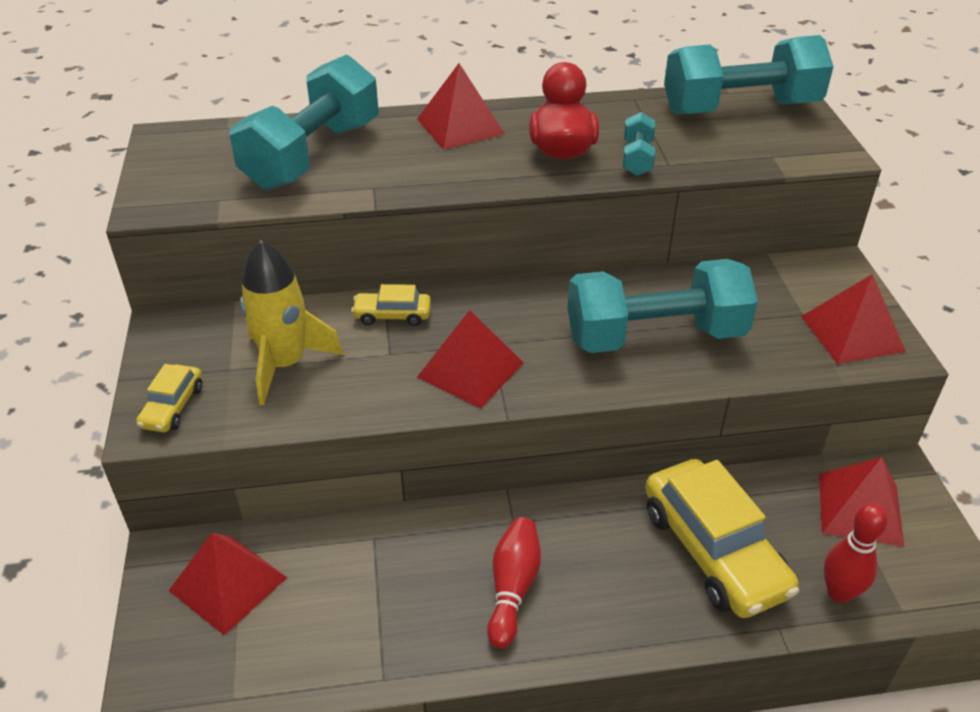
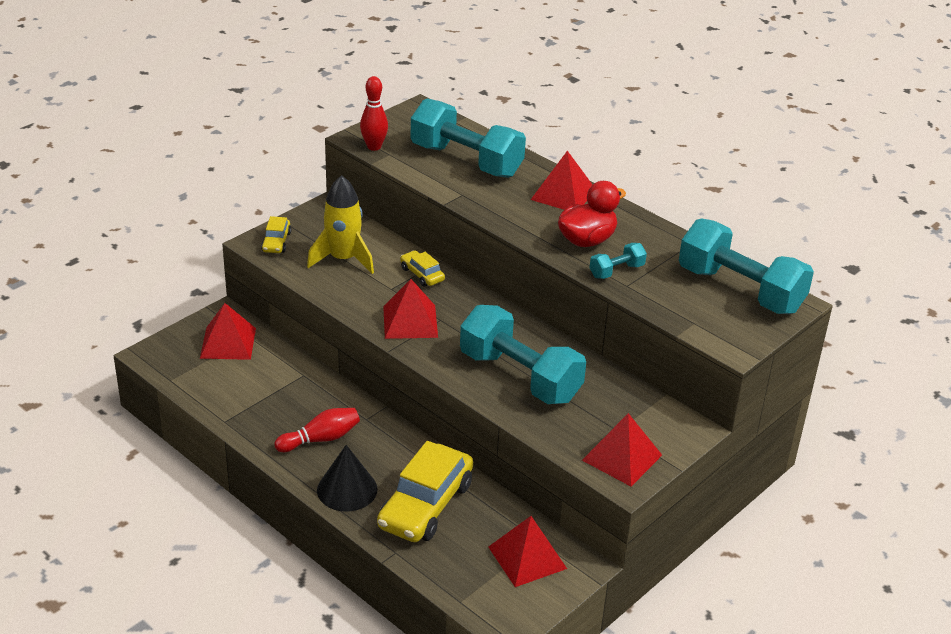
camera: 50 degrees right, 5 degrees down
yellow car [136,364,203,432] -> yellow car turned 60 degrees counterclockwise [261,216,291,253]
turquoise dumbbell [230,55,379,190] -> turquoise dumbbell turned 45 degrees clockwise [411,98,526,178]
red bowling pin [824,503,888,603] -> red bowling pin moved to [360,76,388,151]
none -> black cone [317,445,378,512]

